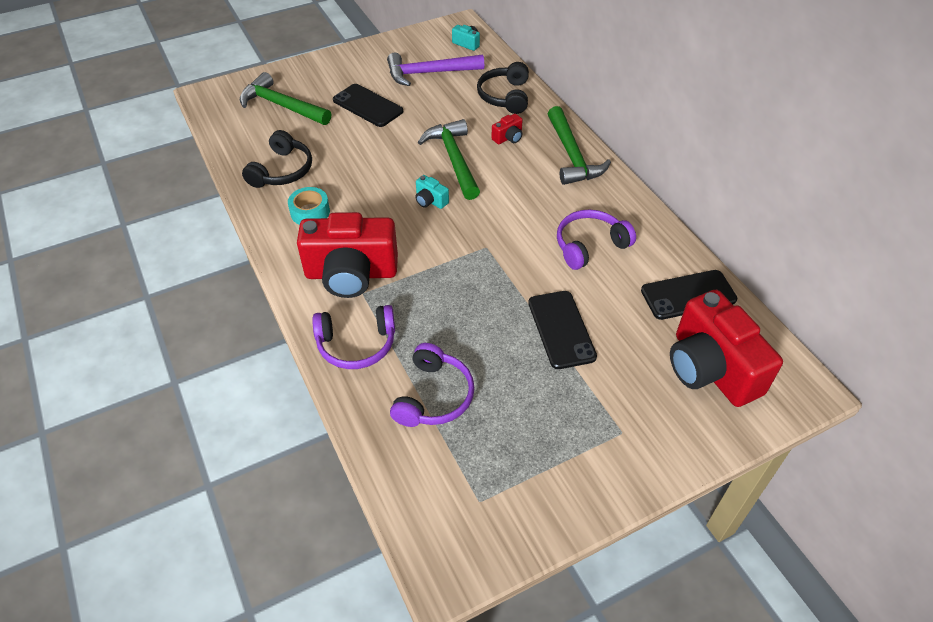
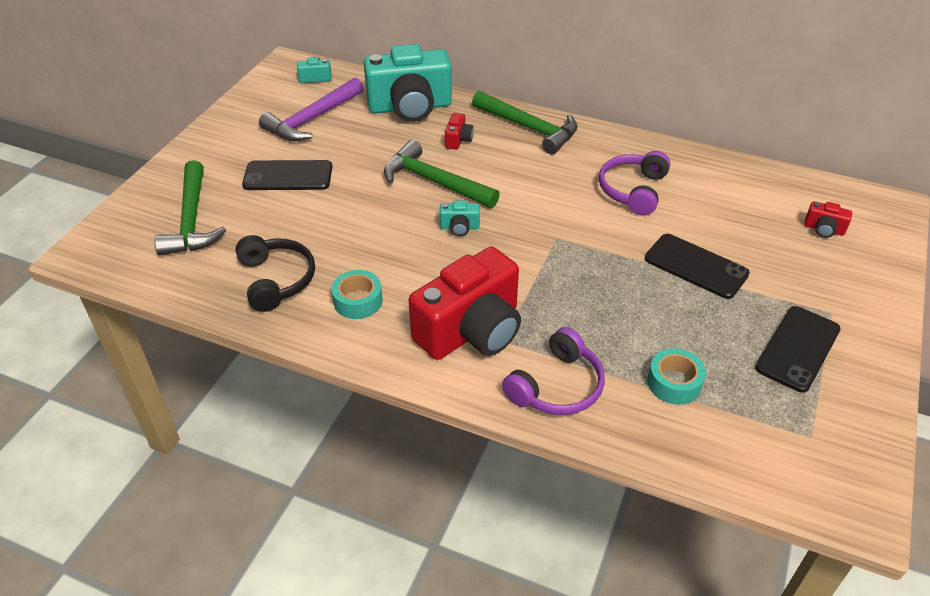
camera: 40 degrees left, 5 degrees down
green hammer [240,72,331,125] -> green hammer turned 90 degrees counterclockwise [154,160,226,256]
purple headphones [390,343,475,427] -> turquoise tape [647,348,706,405]
black headphones [477,62,529,114] -> turquoise camera [364,44,452,122]
black phone [641,270,737,320] -> black phone moved to [755,306,841,393]
red camera [670,290,783,407] -> red camera [804,201,852,238], size x0.40

